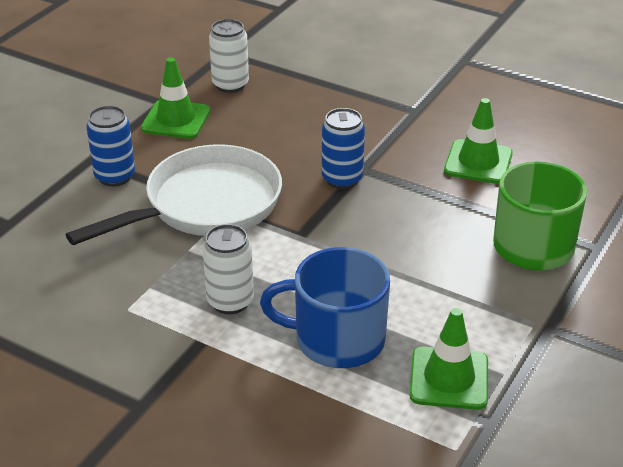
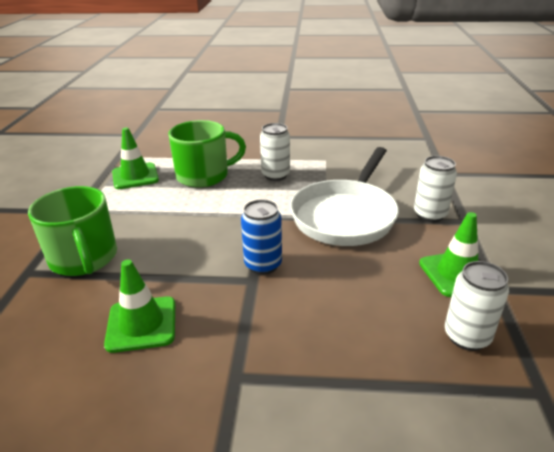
camera: 155 degrees right, 5 degrees down
blue can [87,105,135,186] -> white can [414,156,457,222]
blue mug [260,247,390,368] -> green mug [168,120,246,188]

